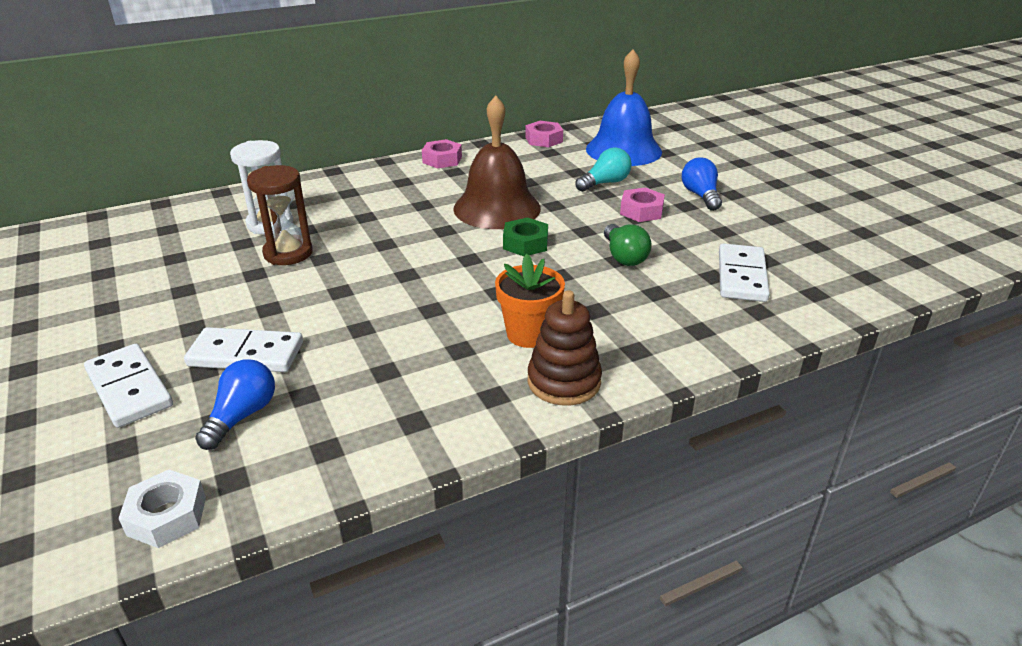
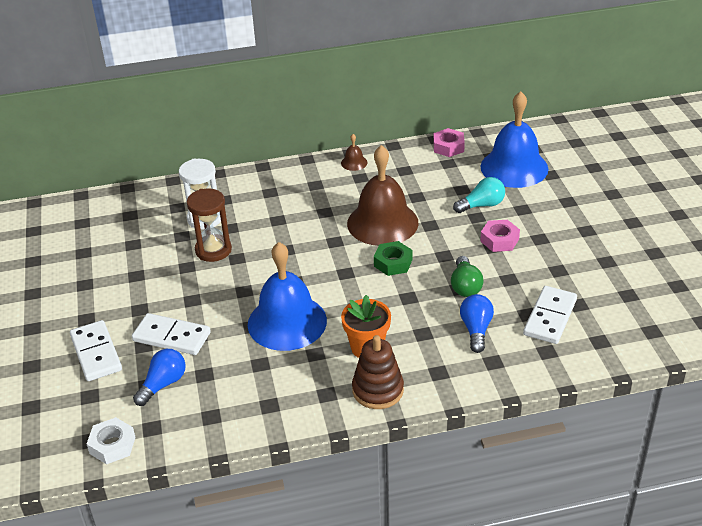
camera: 15 degrees right, 5 degrees up
pink nut [422,139,462,168] -> brown bell [341,134,367,171]
blue light bulb [682,158,722,211] -> blue light bulb moved to [460,294,494,353]
none -> blue bell [248,242,327,351]

